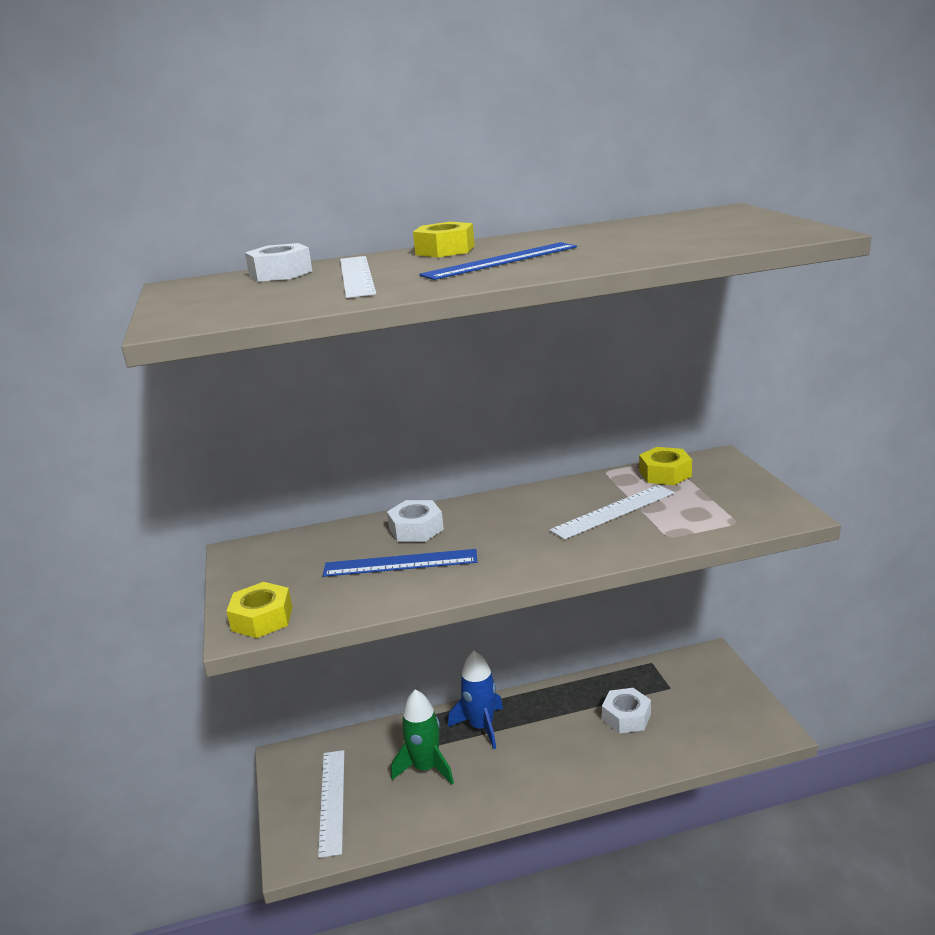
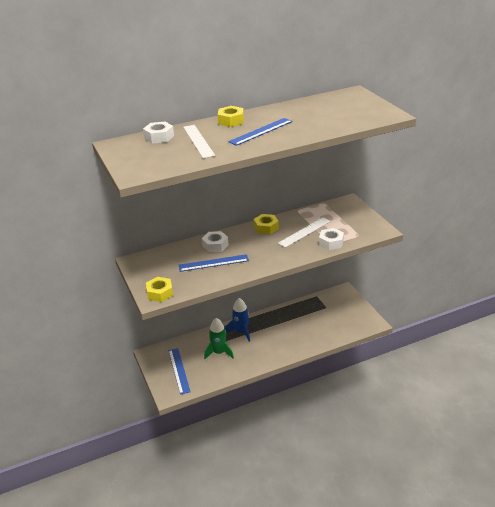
camera: 10 degrees left, 10 degrees up
white ruler [318,750,344,858] -> blue ruler [169,348,190,395]
white nut [602,688,651,733] -> white nut moved to [319,228,344,250]
yellow nut [639,447,692,485] -> yellow nut moved to [254,214,279,234]

